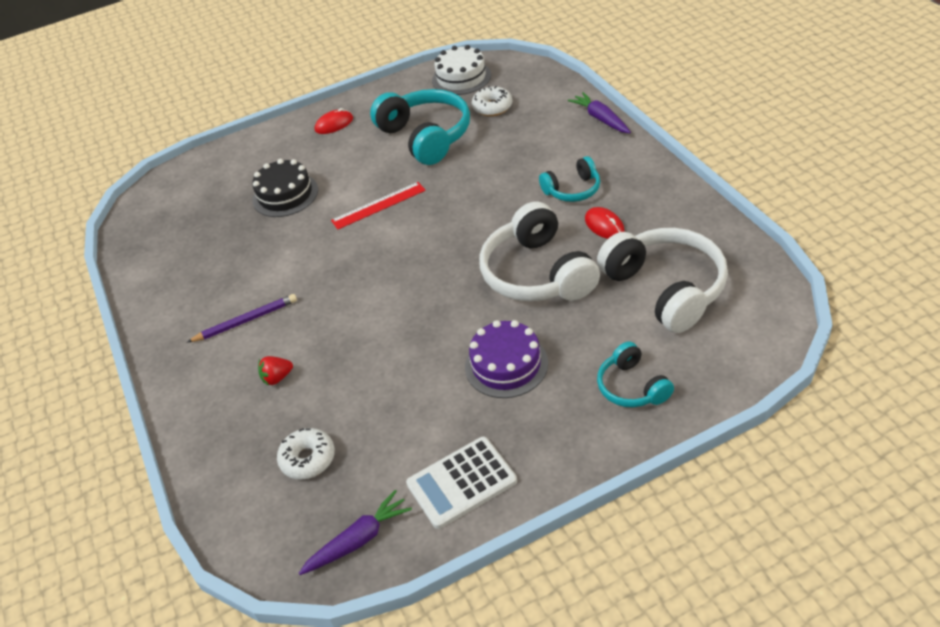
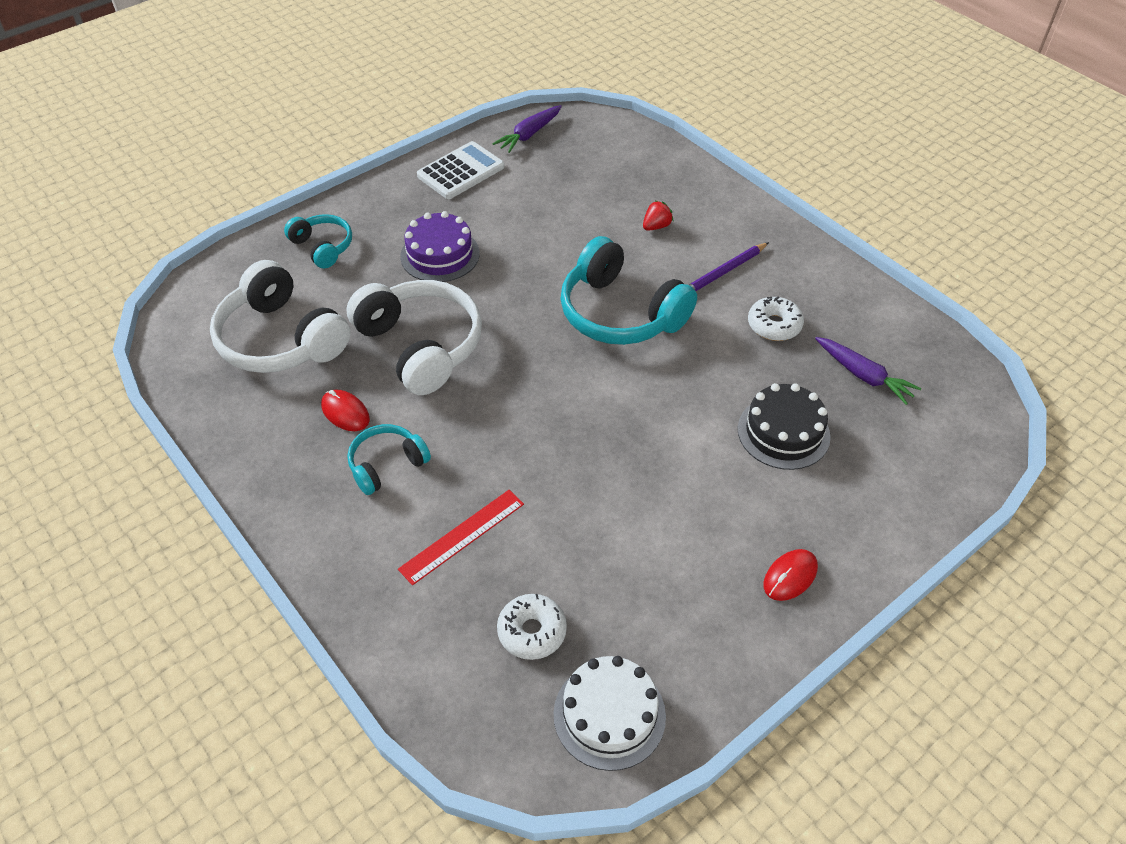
camera: 160 degrees right, 5 degrees up
white donut [277,428,335,480] -> white donut moved to [748,296,804,341]
red ruler [331,182,426,230] -> red ruler moved to [398,490,524,585]
turquoise headphones [370,89,470,165] -> turquoise headphones moved to [561,236,697,345]
purple carrot [568,92,631,133] -> purple carrot moved to [815,337,921,405]

